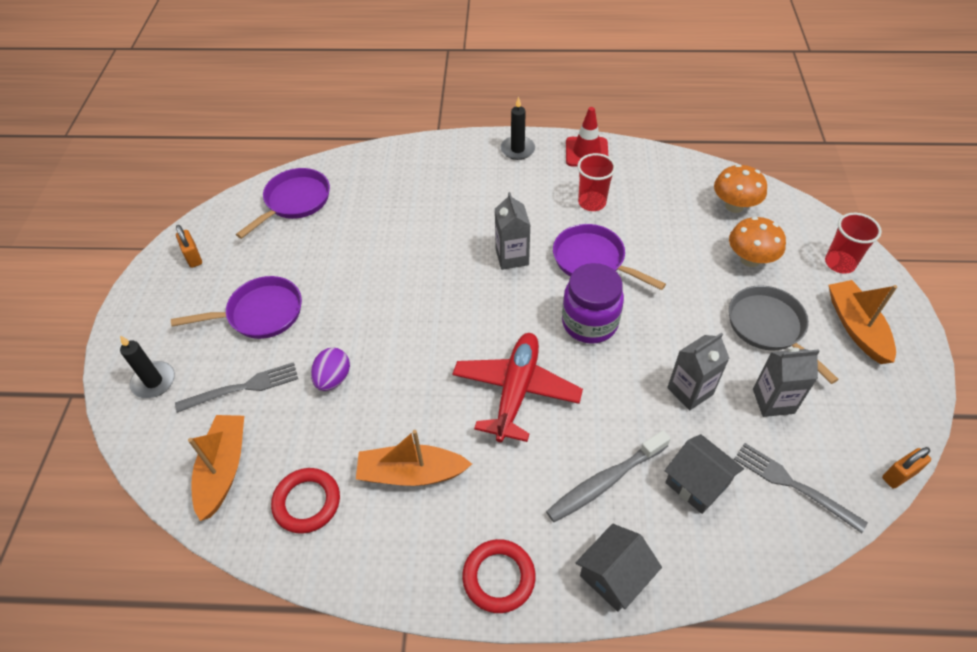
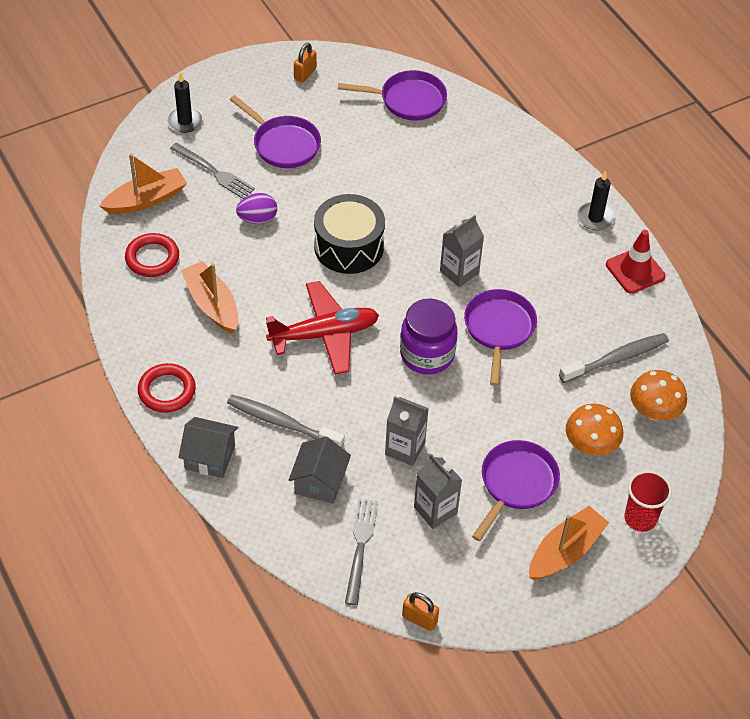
camera: 55 degrees right, 0 degrees up
red cup [578,153,616,211] -> none
grey pan [729,285,839,384] -> purple pan [472,440,560,541]
none -> black drum [314,194,385,274]
none -> grey toothbrush [559,333,669,383]

